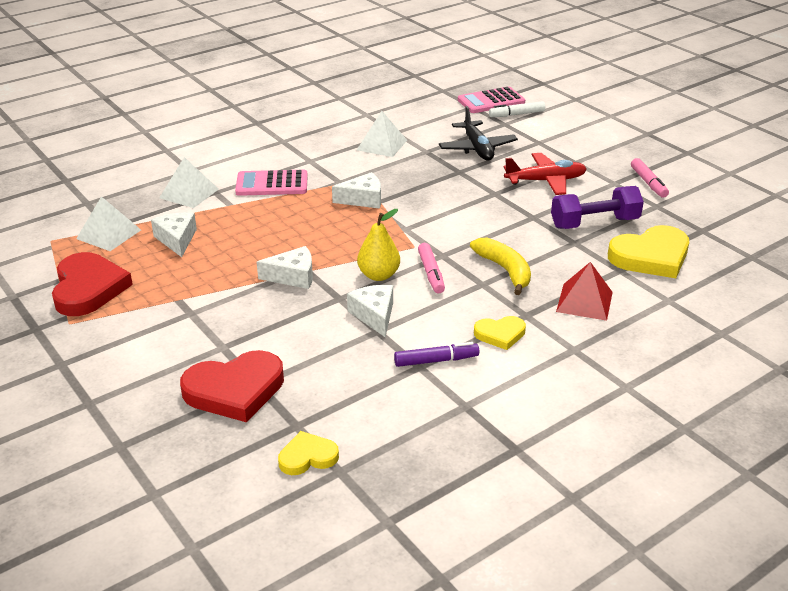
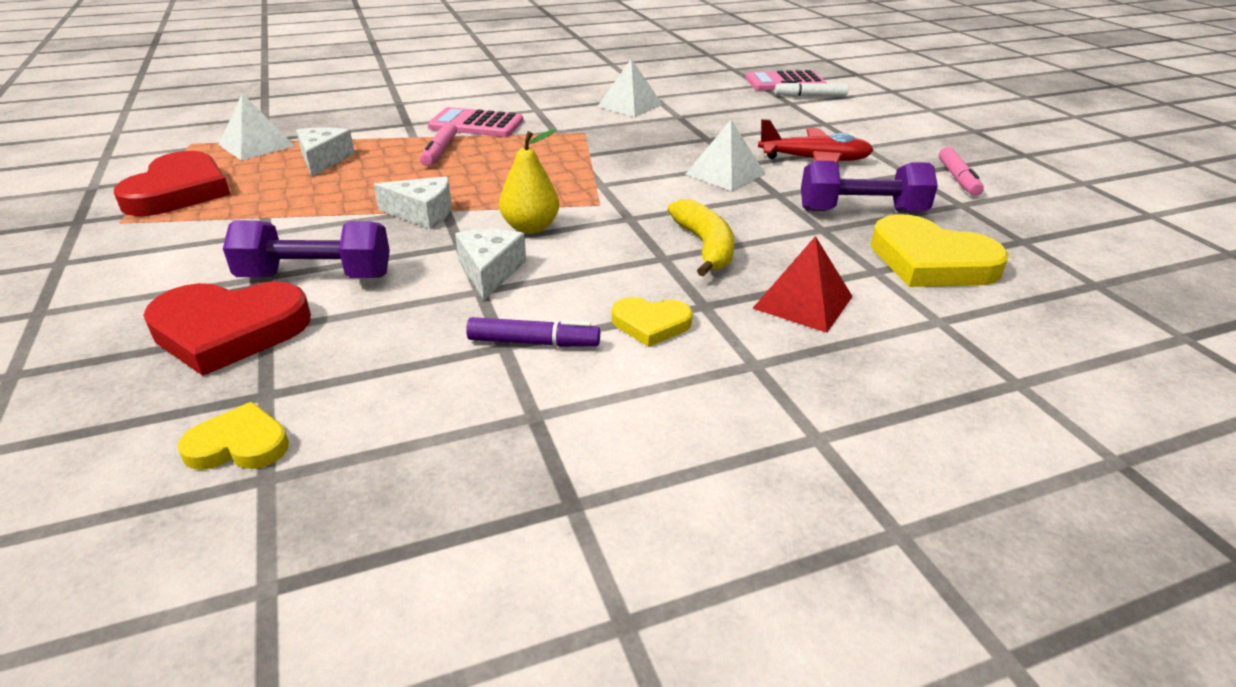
camera: 15 degrees right, 0 degrees up
white pyramid [160,157,219,208] -> white pyramid moved to [686,120,765,191]
white cheese [332,172,381,209] -> none
pink marker [418,243,445,293] -> pink marker moved to [420,122,457,166]
black plane [439,106,518,161] -> none
yellow heart [608,225,689,278] -> yellow heart turned 45 degrees clockwise [871,214,1009,287]
none -> purple dumbbell [223,220,390,278]

